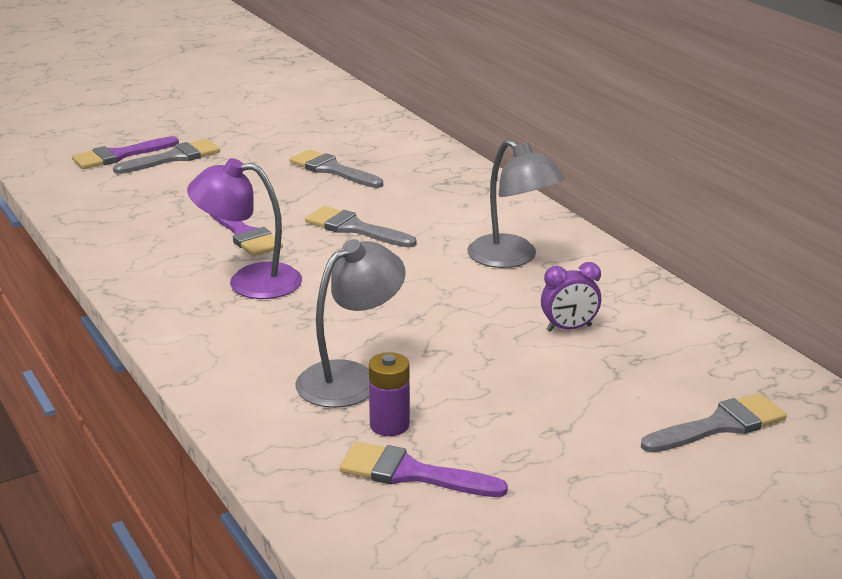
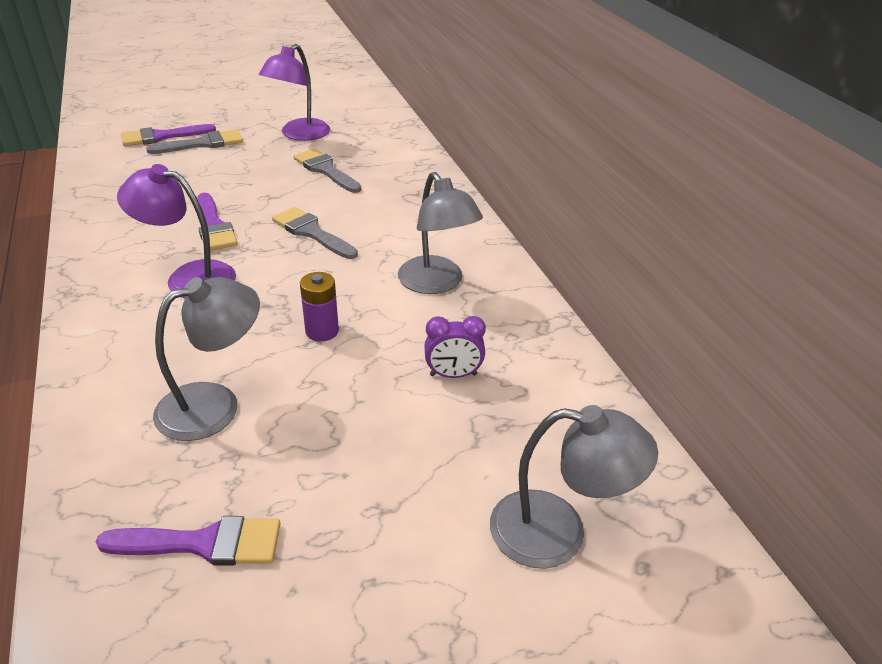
camera: 10 degrees right, 10 degrees up
purple brush [340,442,508,497] -> purple brush turned 150 degrees clockwise [96,516,280,566]
purple battery [368,352,410,436] -> purple battery moved to [300,272,339,341]
grey brush [641,393,787,453] -> grey lamp [490,405,658,569]
none -> purple lamp [259,44,330,141]

